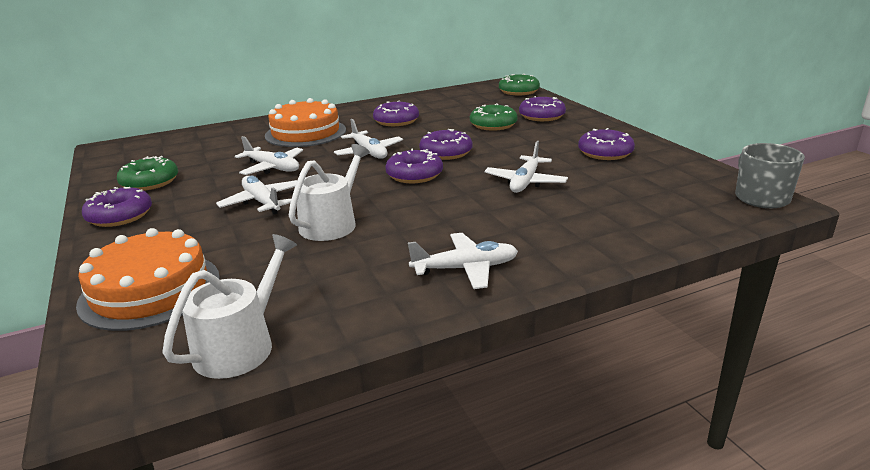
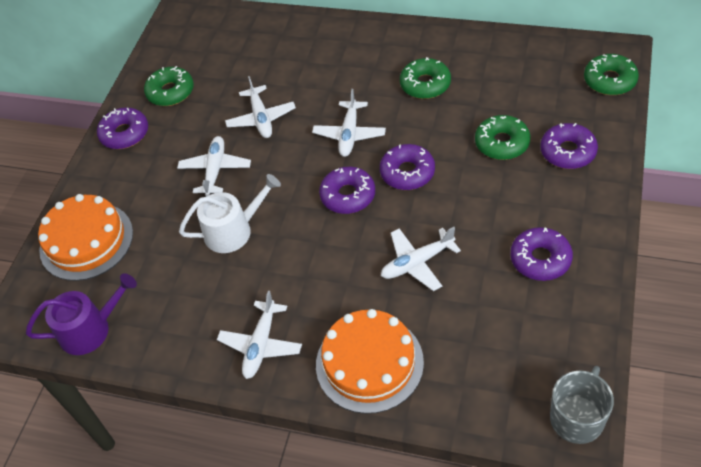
camera: 45 degrees right, 25 degrees up
white watering can [162,234,297,379] -> purple watering can [26,273,137,355]
orange cake [265,98,346,147] -> orange cake moved to [316,309,424,414]
purple donut [373,100,419,126] -> green donut [400,57,451,99]
white plane [408,233,518,289] -> white plane turned 75 degrees clockwise [217,291,302,379]

